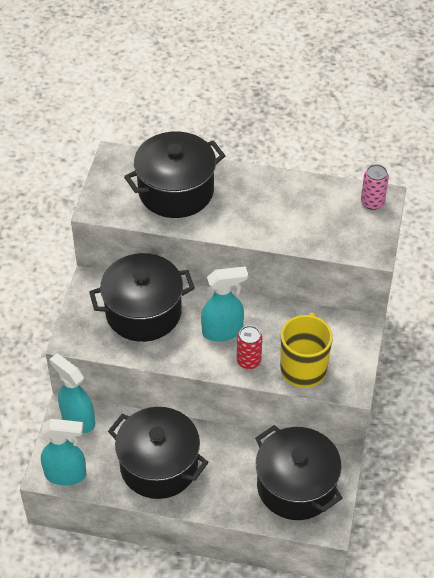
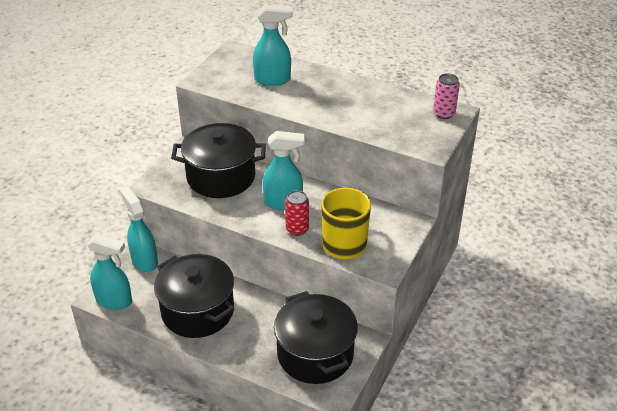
camera: 15 degrees right, 10 degrees down
black pot [124,131,225,218] -> turquoise spray bottle [253,4,293,86]

